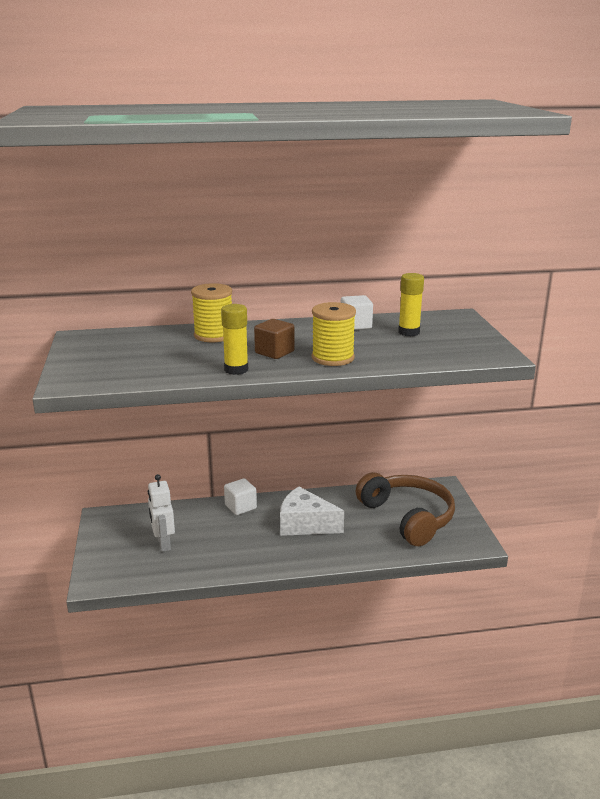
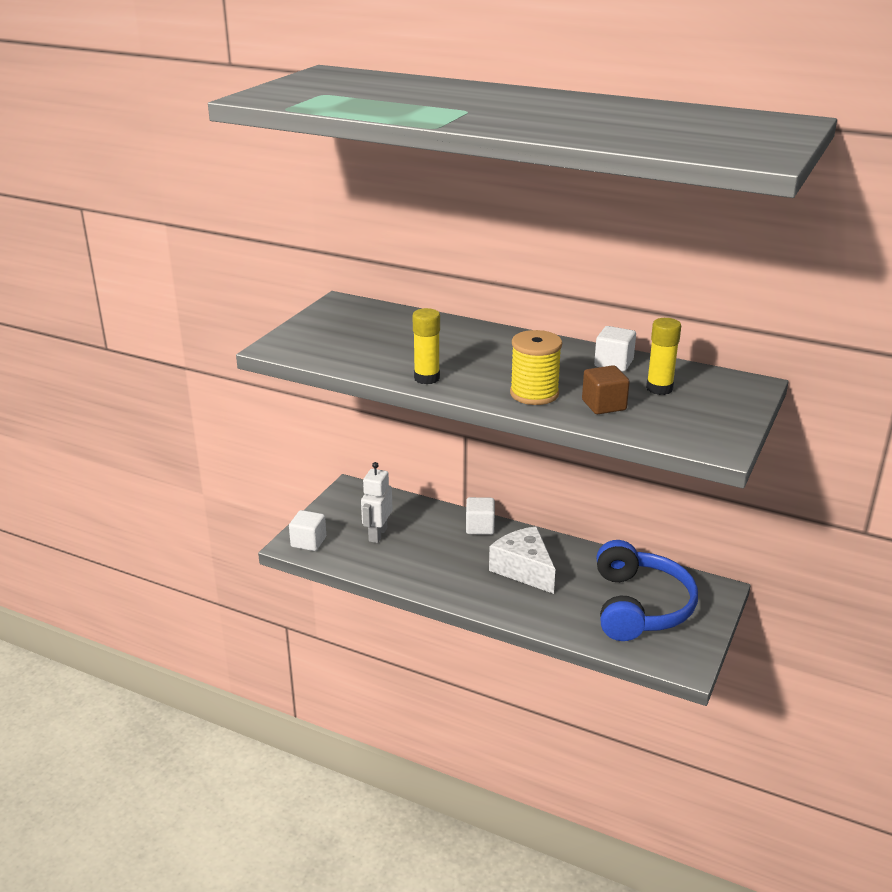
camera: 35 degrees right, 5 degrees up
yellow spool [191,283,232,342] -> none
brown cube [254,319,295,359] -> brown cube moved to [582,365,630,414]
brown headphones [356,472,455,546] -> blue headphones [596,540,698,641]
none -> white cube [289,510,326,551]

